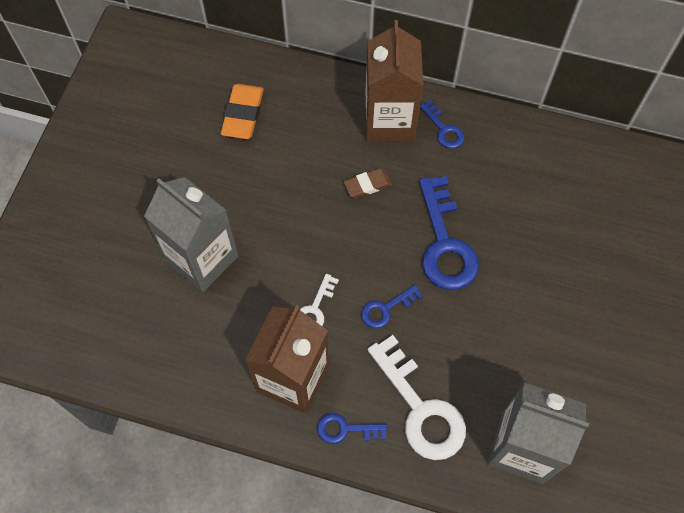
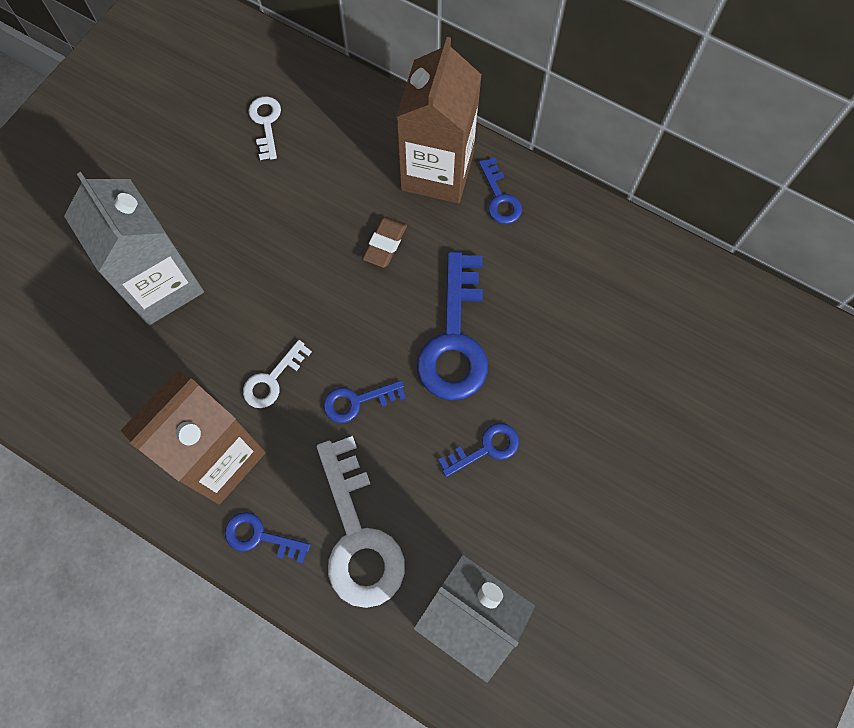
camera: 15 degrees right, 5 degrees up
orange eraser [221,84,264,139] -> white key [248,96,281,160]
brown eraser [344,168,392,198] -> brown eraser turned 60 degrees counterclockwise [363,217,407,268]
none -> blue key [438,423,519,477]

